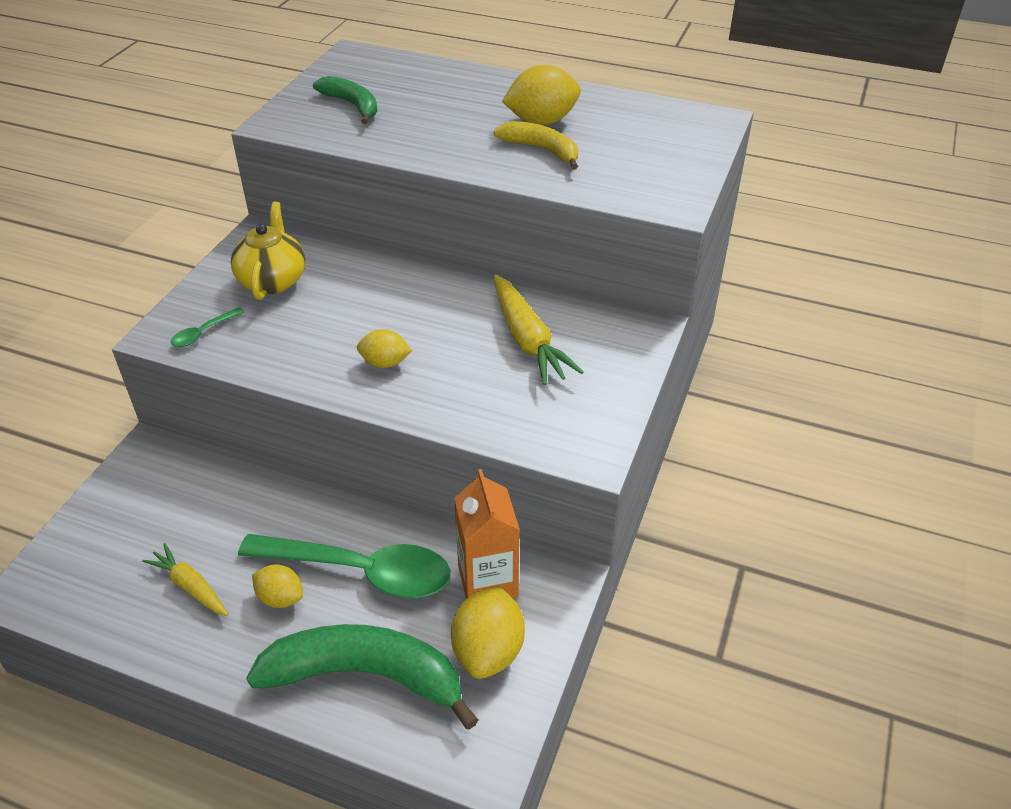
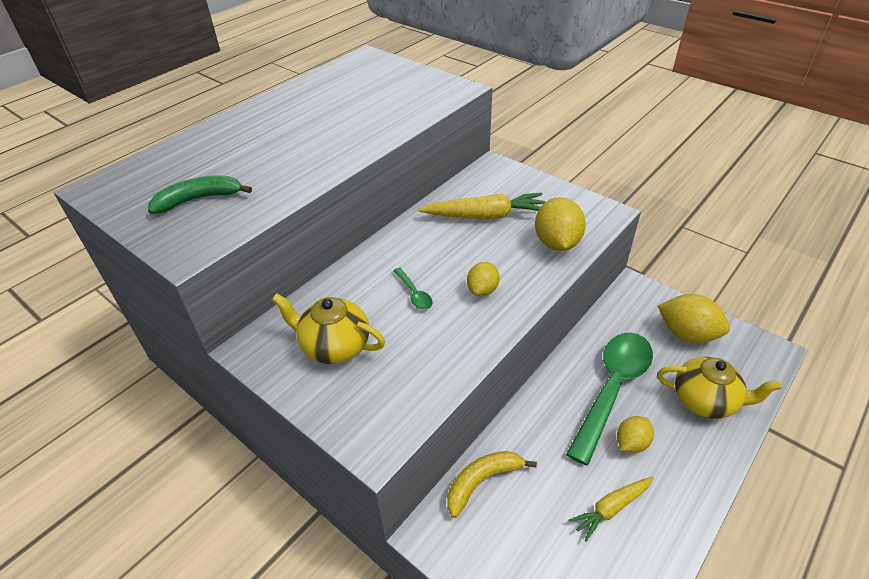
camera: 70 degrees left, 0 degrees up
green spoon [171,307,244,347] -> green spoon moved to [393,268,433,310]
green banana [246,624,478,730] -> yellow teapot [657,357,782,419]
orange carton [454,469,520,599] -> none
yellow banana [494,121,578,170] -> yellow banana moved to [447,451,537,518]
yellow lemon [502,65,581,125] -> yellow lemon moved to [535,197,586,251]

